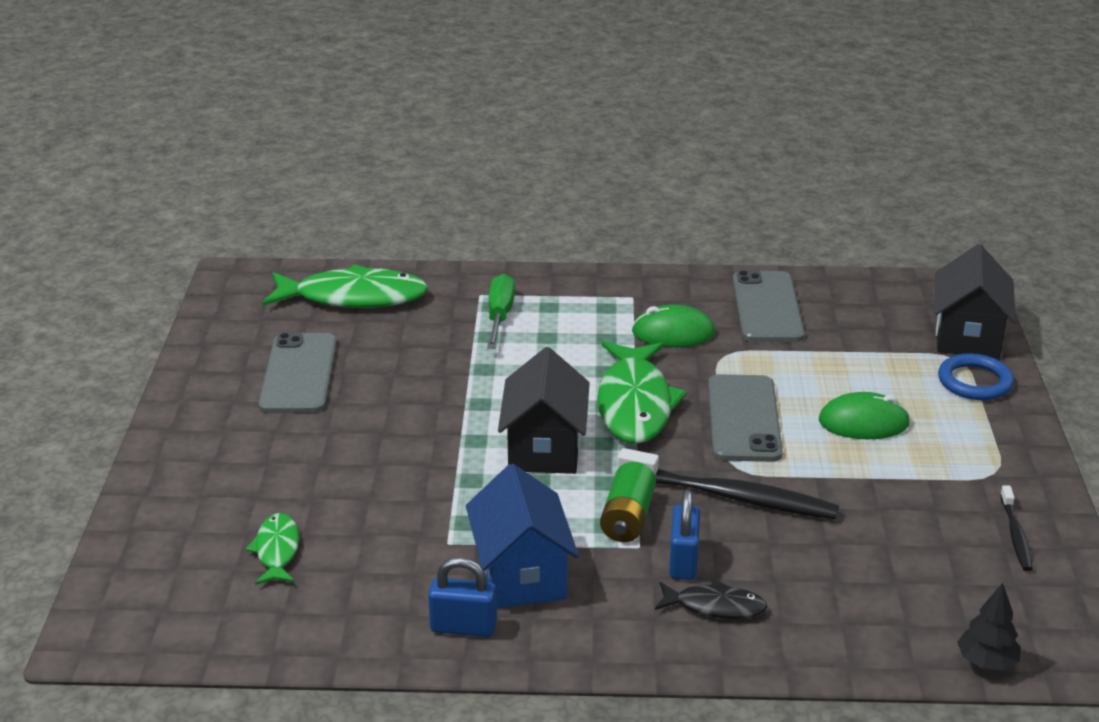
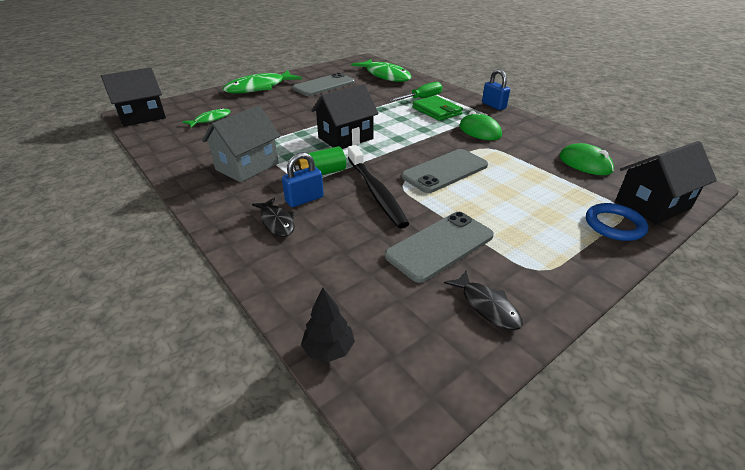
camera: 50 degrees right, 5 degrees up
blue padlock [428,557,497,637] -> blue padlock moved to [482,69,510,110]
blue house [466,464,579,608] -> grey house [202,105,280,182]
green fish [597,342,687,444] -> green fish moved to [223,70,302,93]
grey phone [733,270,805,342] -> grey phone moved to [385,212,494,283]
green mouse [819,392,910,439] -> green mouse moved to [559,143,614,175]
black toothbrush [1000,485,1033,571] -> black fish [444,271,523,330]
none -> black house [101,67,166,127]
none -> green wallet [413,95,463,121]

